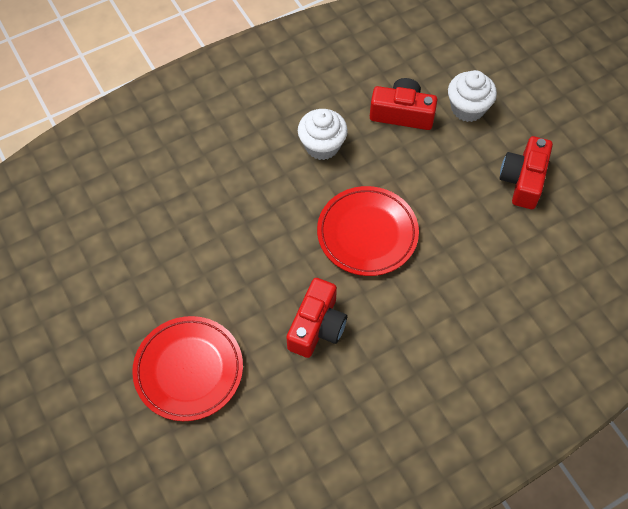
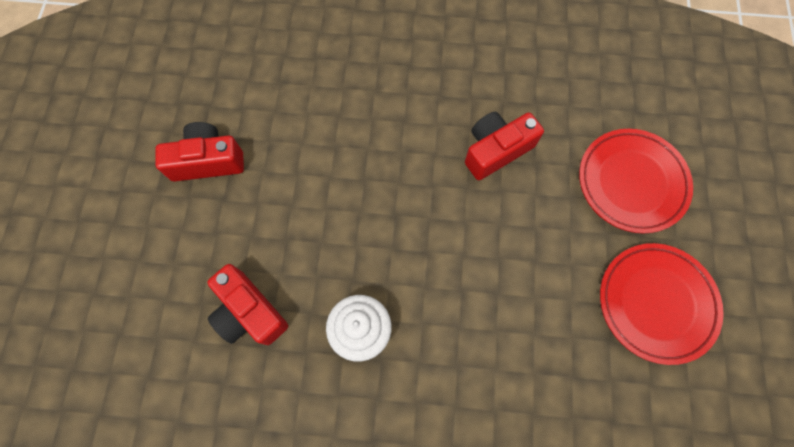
camera: 145 degrees left, 10 degrees up
red plate [317,186,419,276] -> red plate moved to [600,243,724,365]
white cupcake [448,70,497,122] -> none
red camera [500,136,553,209] -> red camera turned 150 degrees counterclockwise [155,122,244,181]

